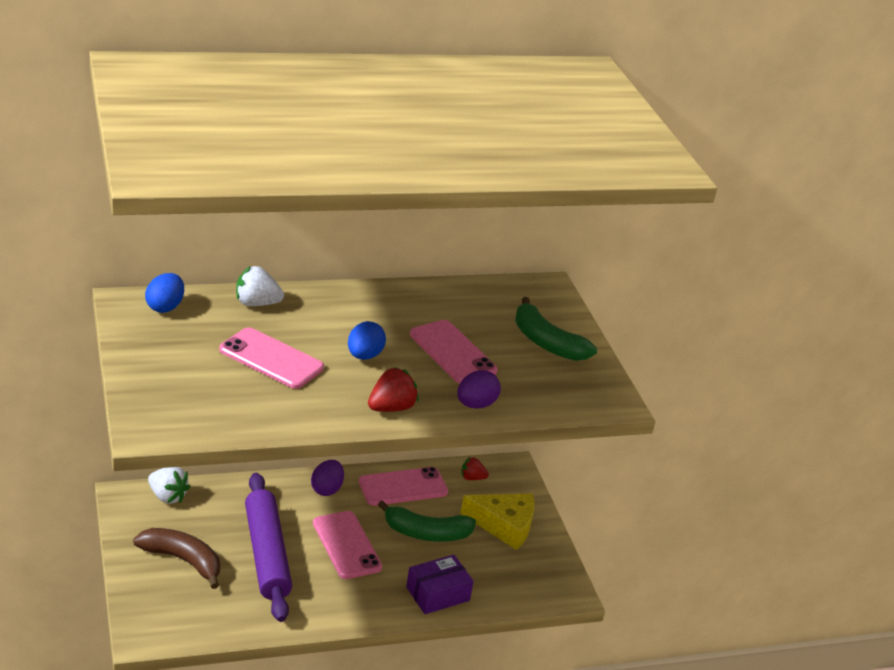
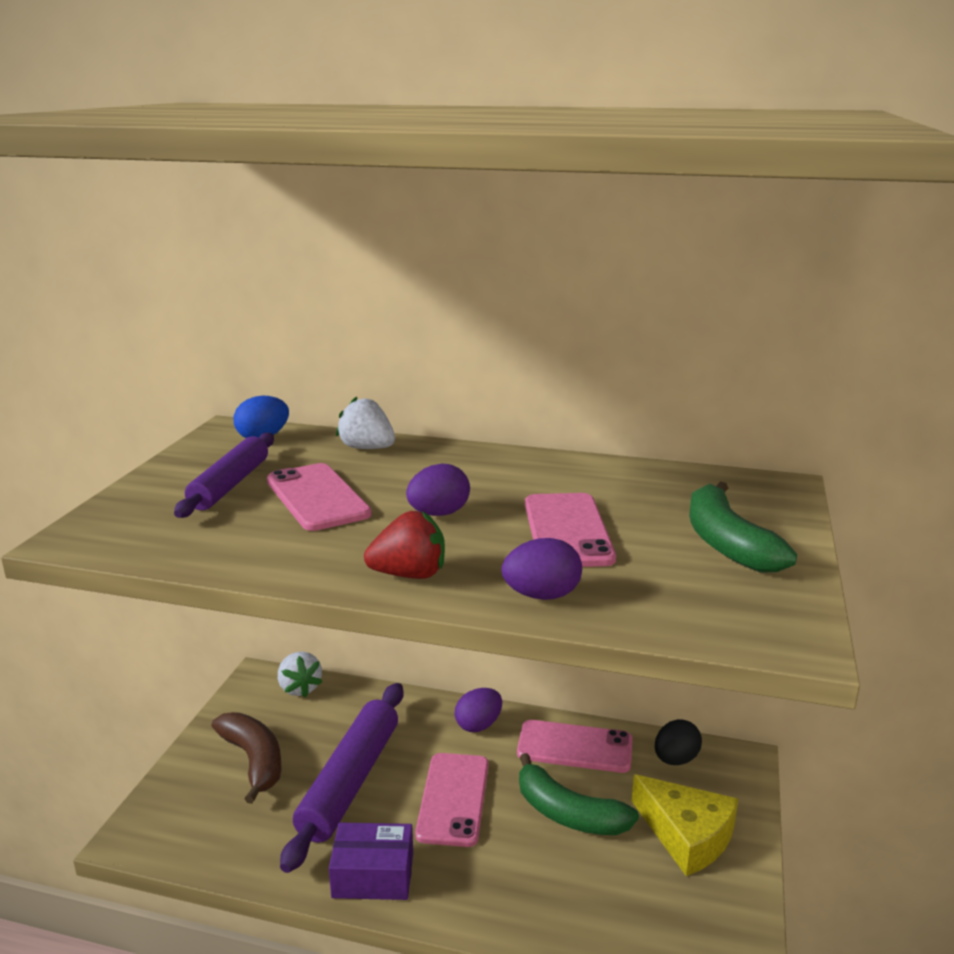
camera: 35 degrees right, 10 degrees down
blue egg [348,321,386,360] -> purple egg [406,463,470,516]
purple box [406,555,474,614] -> purple box moved to [329,822,413,900]
red strawberry [461,457,489,480] -> black egg [655,719,702,765]
none -> purple rolling pin [174,432,274,518]

